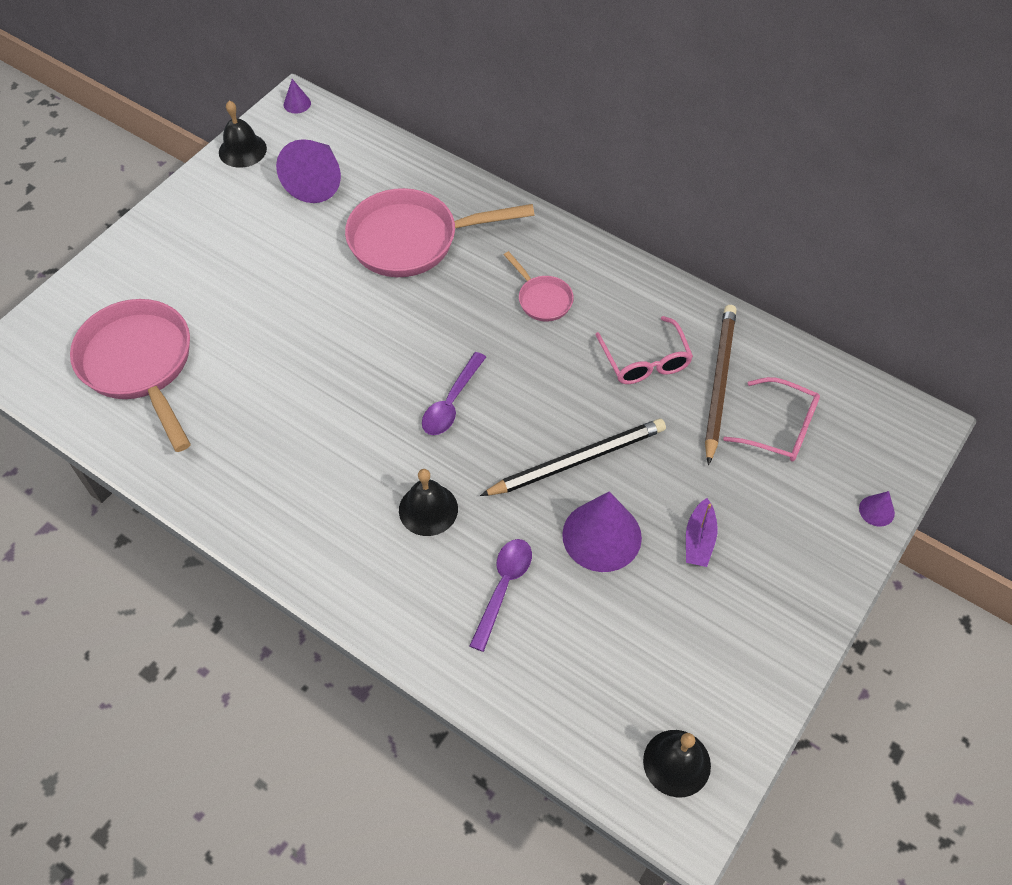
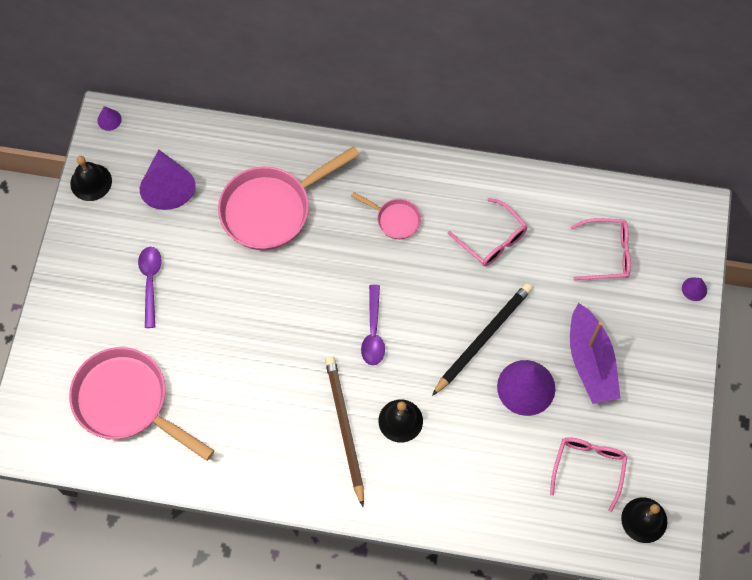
camera: 25 degrees left, 10 degrees up
purple spoon [470,539,532,652] -> purple spoon moved to [138,247,162,328]
purple boat [686,498,718,567] -> purple boat [570,303,620,404], size x1.89
brown pencil [705,305,737,465] -> brown pencil moved to [325,356,364,507]
none -> pink glasses [550,437,627,512]

